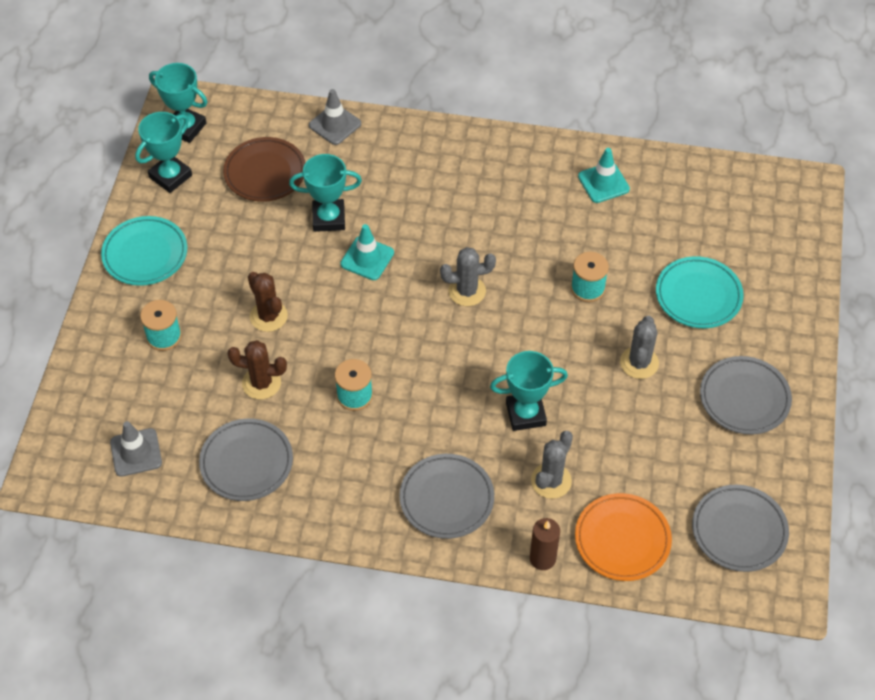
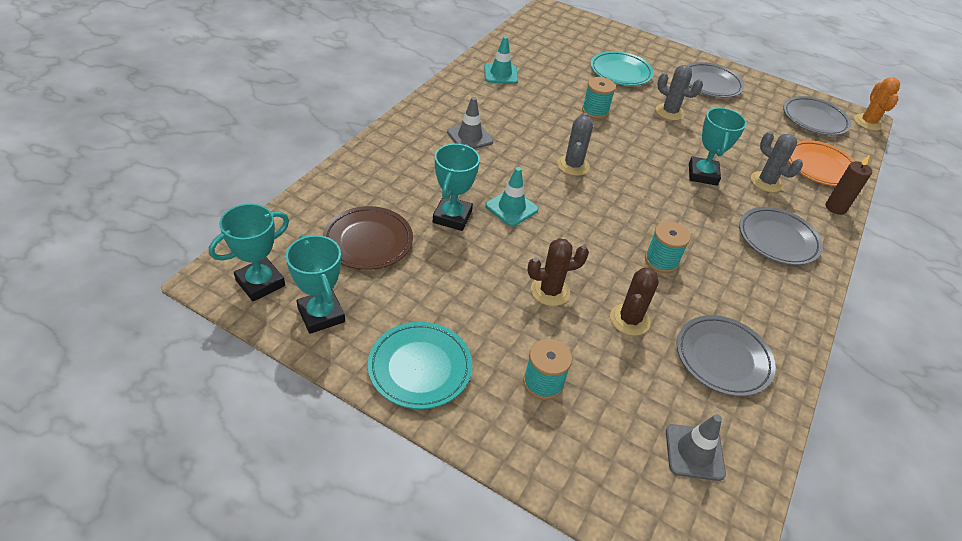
camera: 75 degrees left, 10 degrees down
grey traffic cone [309,89,361,145] -> grey traffic cone moved to [447,97,493,149]
none -> orange cactus [854,77,900,131]

